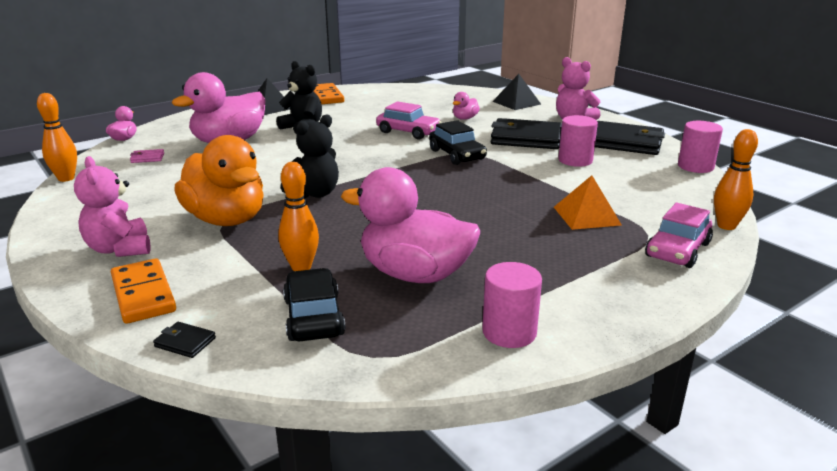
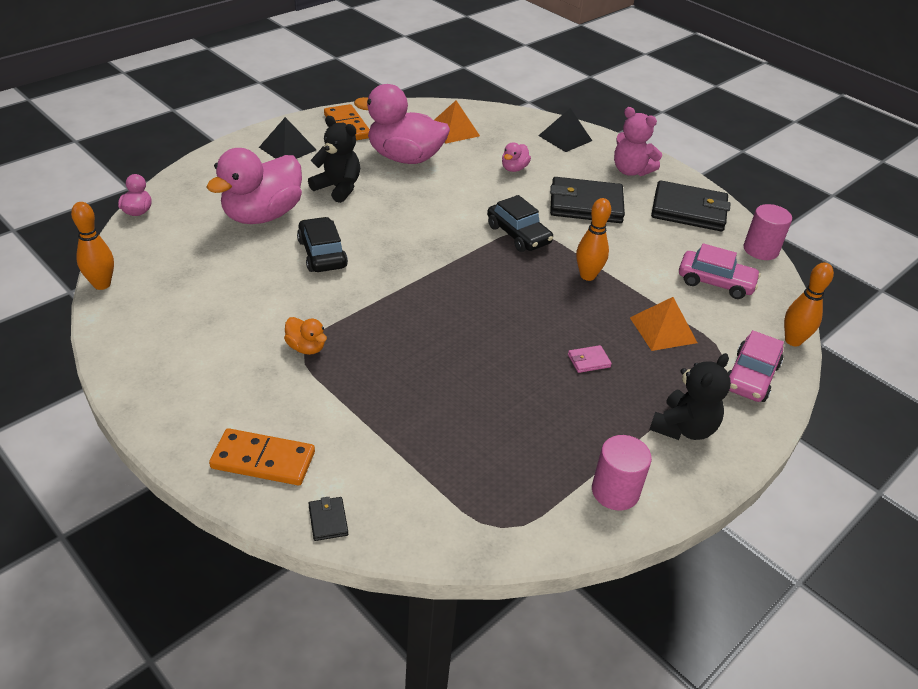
camera: 10 degrees left, 15 degrees up
pink teddy bear [74,156,151,257] -> none
orange domino [111,258,176,324] -> orange domino turned 45 degrees counterclockwise [209,428,315,485]
pink wallet [130,149,164,163] -> pink wallet moved to [568,345,612,373]
black wallet [153,322,216,358] -> black wallet turned 60 degrees clockwise [308,497,348,541]
orange duck [174,135,264,226] -> orange duck [284,317,327,355], size x0.44
orange bowling pin [278,162,319,271] -> orange bowling pin moved to [576,198,611,281]
black teddy bear [281,115,339,198] -> black teddy bear moved to [649,353,731,440]
black car [283,268,346,341] -> black car moved to [297,217,348,272]
pink duck [341,167,480,283] -> pink duck moved to [354,84,450,164]
pink car [376,101,442,139] -> pink car moved to [679,243,761,299]
pink cylinder [558,115,598,167] -> none
none -> orange pyramid [434,100,480,143]

